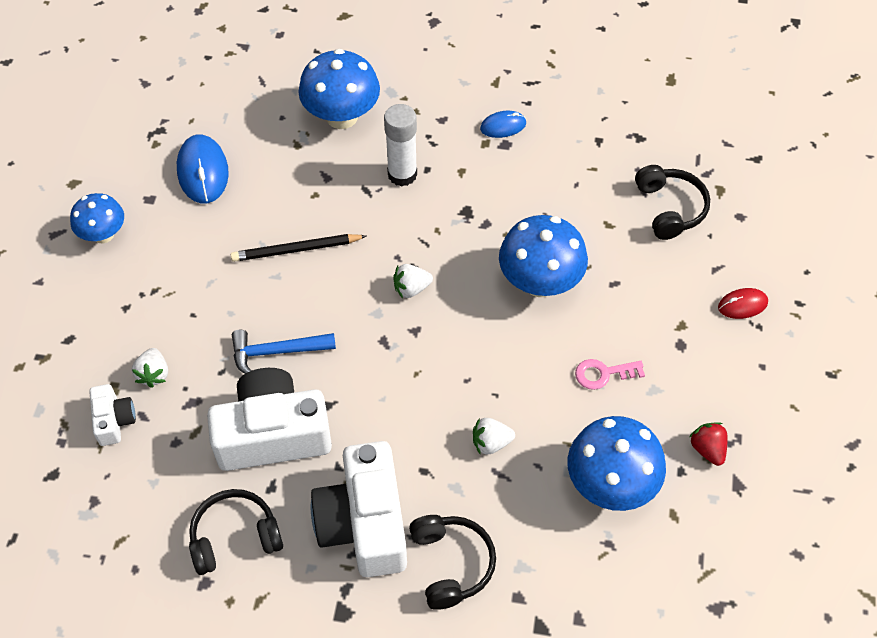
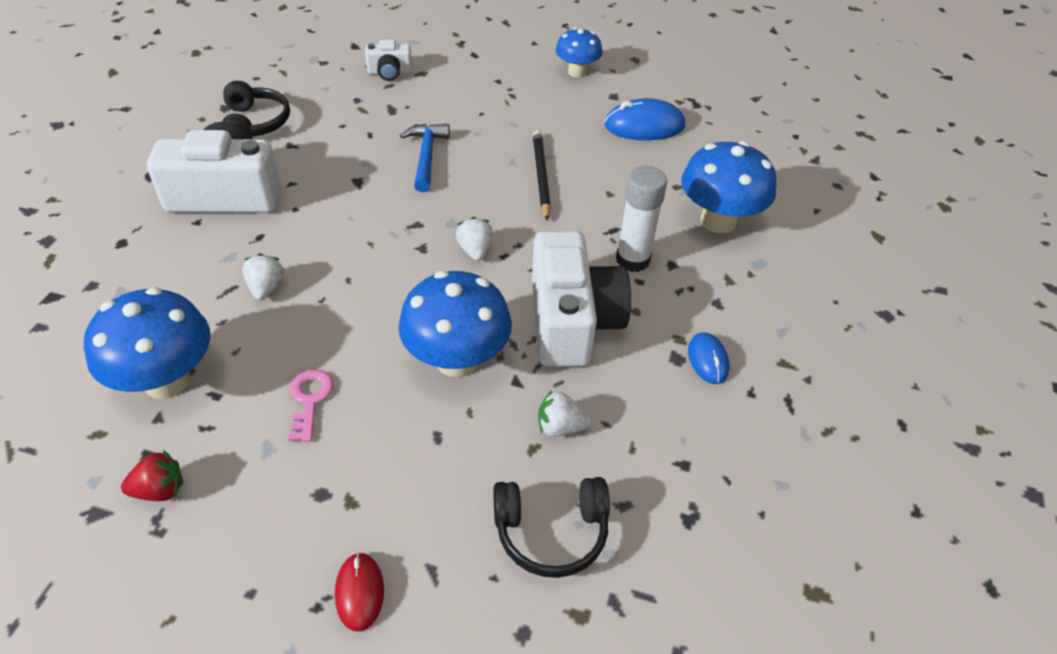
camera: 95 degrees right, 10 degrees down
white strawberry [132,348,168,388] -> white strawberry moved to [538,390,591,437]
white camera [207,368,332,471] -> white camera moved to [532,231,631,367]
black headphones [409,515,496,610] -> none

